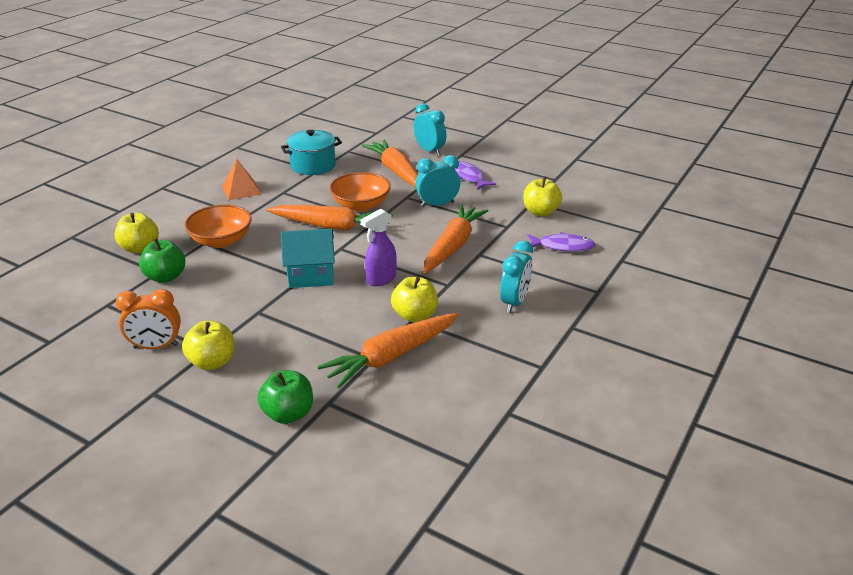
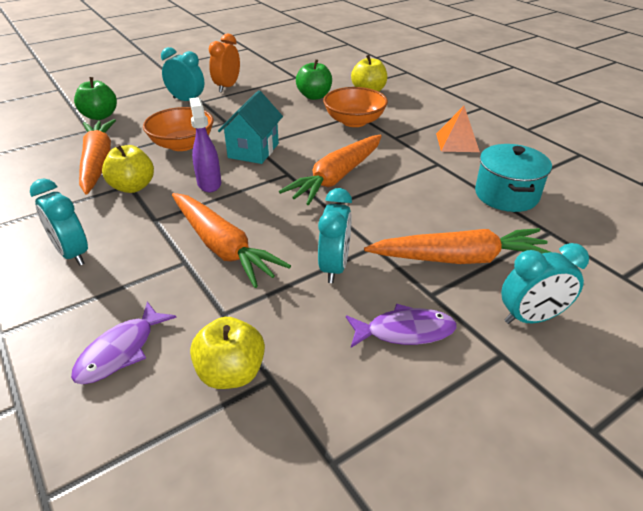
camera: 115 degrees right, 5 degrees up
yellow apple [182,321,234,370] -> turquoise clock [161,47,204,101]
orange bowl [329,172,391,212] -> orange bowl moved to [143,107,214,151]

